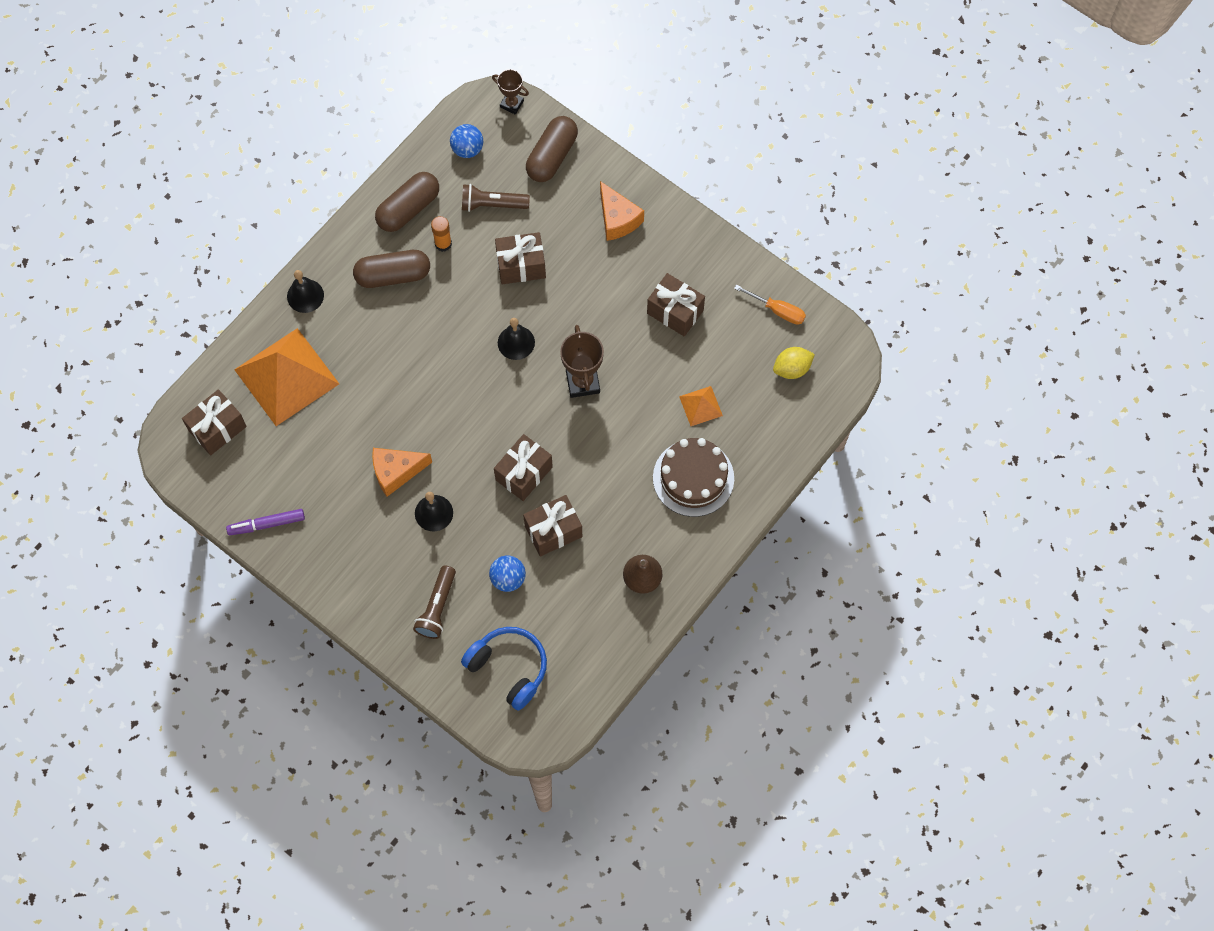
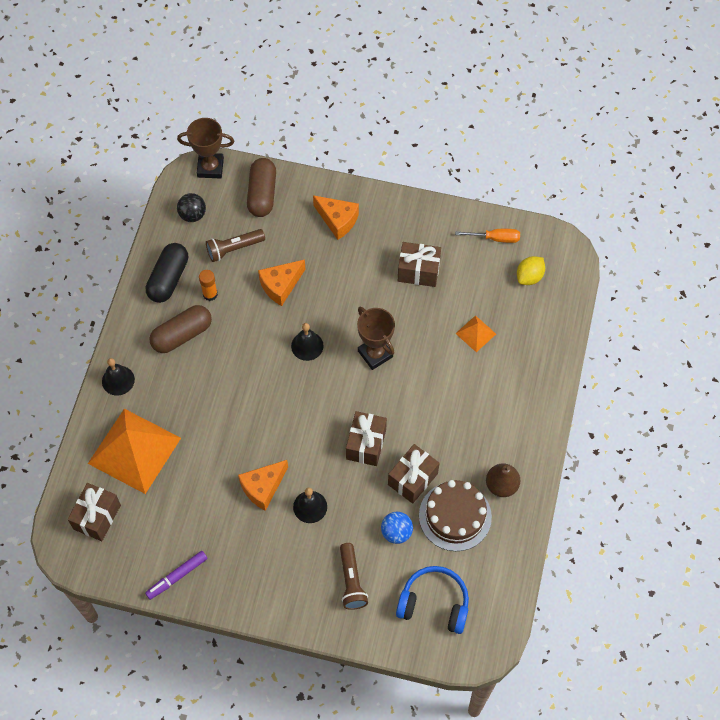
camera: 25 degrees left, 5 degrees down
brown capsule [375,172,439,232] -> black capsule [146,243,188,303]
blue ball [450,124,483,158] -> black ball [177,193,206,222]
brown trophy [492,69,529,115] -> brown trophy [177,118,234,178], size x1.60
brown gift [495,232,546,284] -> orange cheese [258,259,305,306]
brown cake [653,438,734,517] -> brown cake moved to [419,480,492,551]

